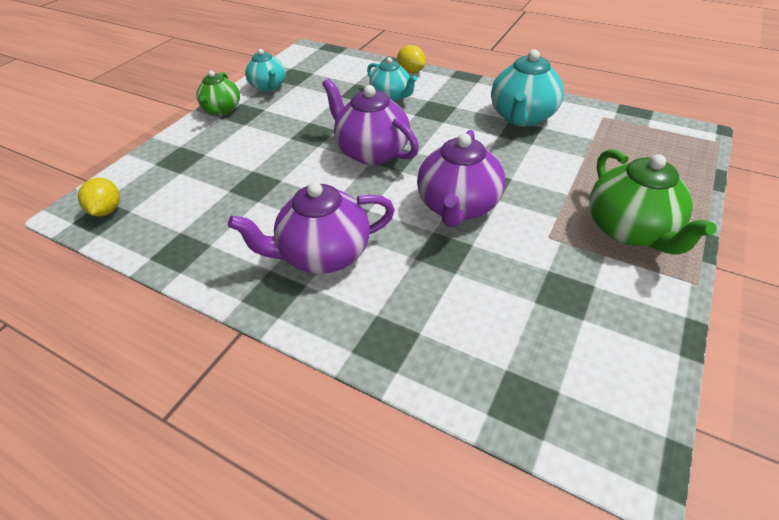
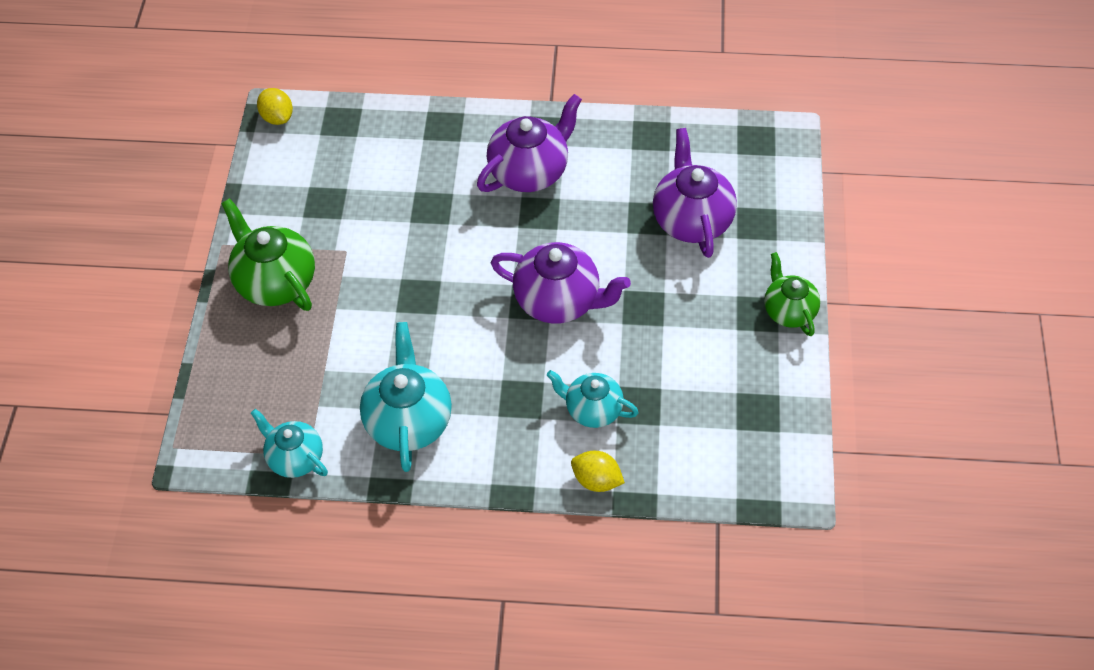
camera: 155 degrees right, 10 degrees up
yellow lemon [78,178,120,216] -> yellow lemon moved to [257,88,293,125]
turquoise teapot [245,49,285,92] -> turquoise teapot moved to [251,409,328,478]
purple teapot [417,130,505,227] -> purple teapot moved to [653,128,737,258]

